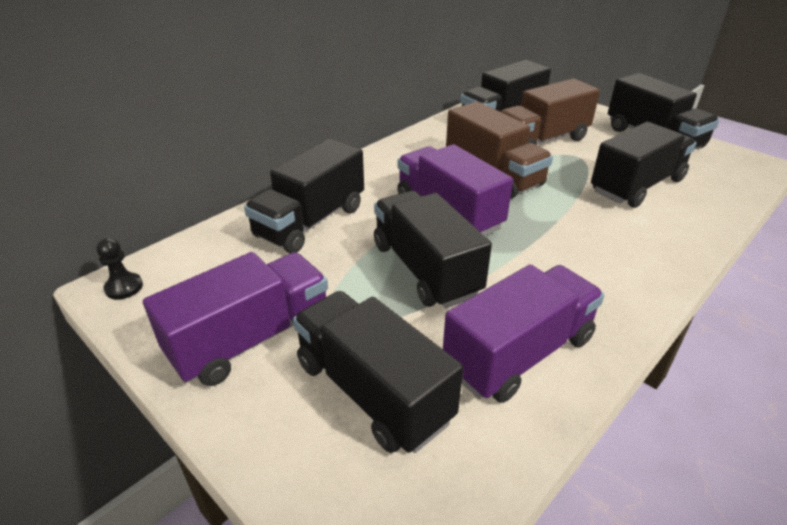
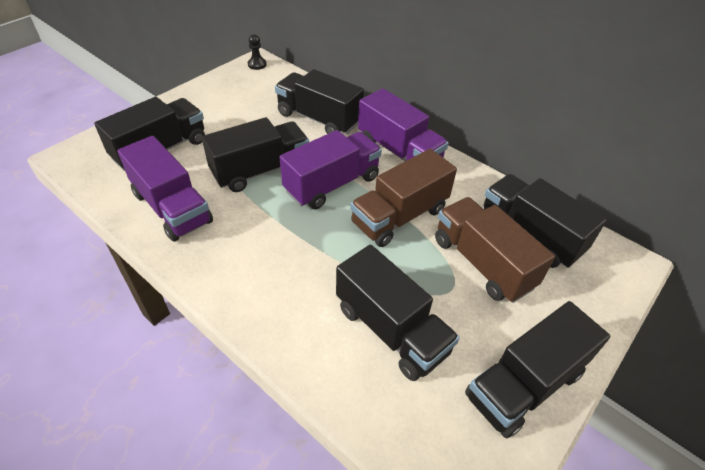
camera: 85 degrees right, 10 degrees up
purple truck [143,252,328,386] -> purple truck moved to [358,88,448,161]

